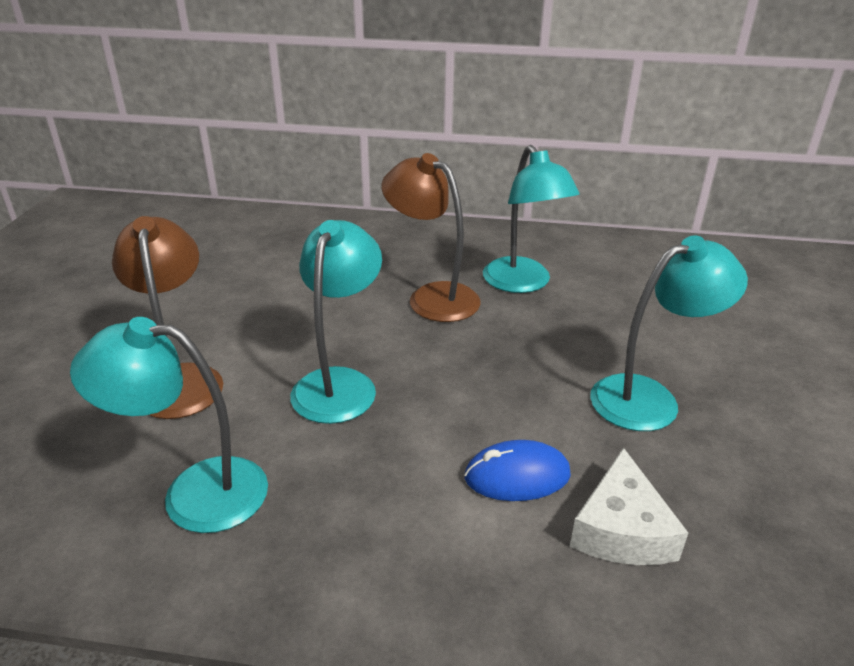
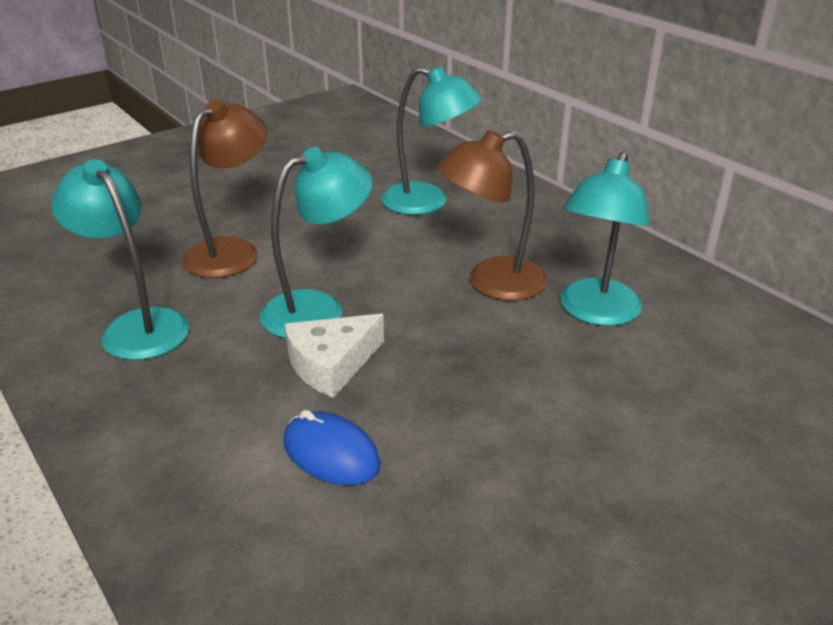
camera: 45 degrees right, 0 degrees up
brown lamp [381,153,480,322] -> brown lamp turned 105 degrees counterclockwise [437,130,547,301]
white cheese [570,447,688,565] -> white cheese moved to [285,314,384,398]
turquoise lamp [590,236,748,431] -> turquoise lamp moved to [381,66,482,215]

